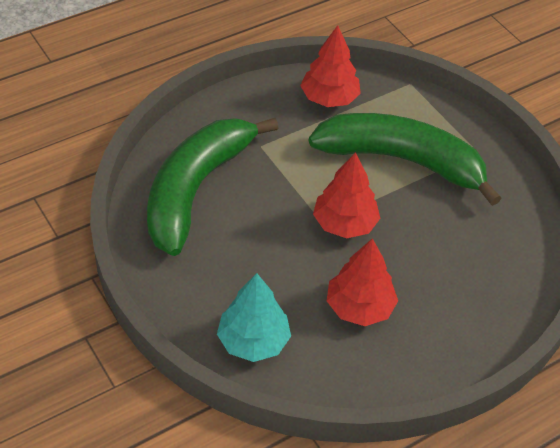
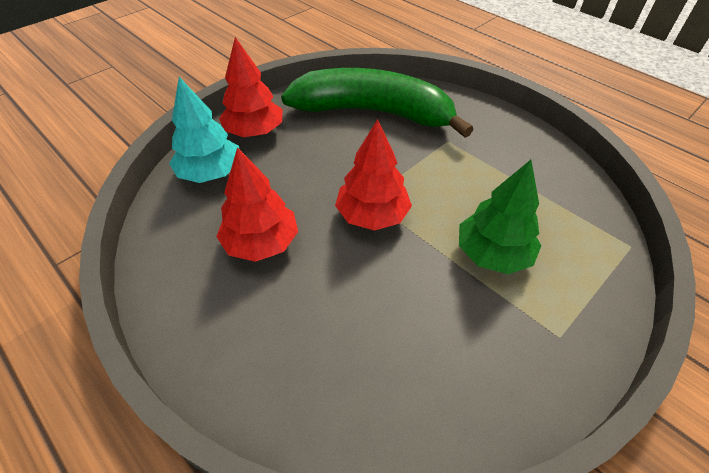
camera: 80 degrees right, 0 degrees up
red tree [300,25,361,107] -> red tree moved to [219,37,283,137]
green banana [308,113,502,206] -> green tree [459,160,541,274]

